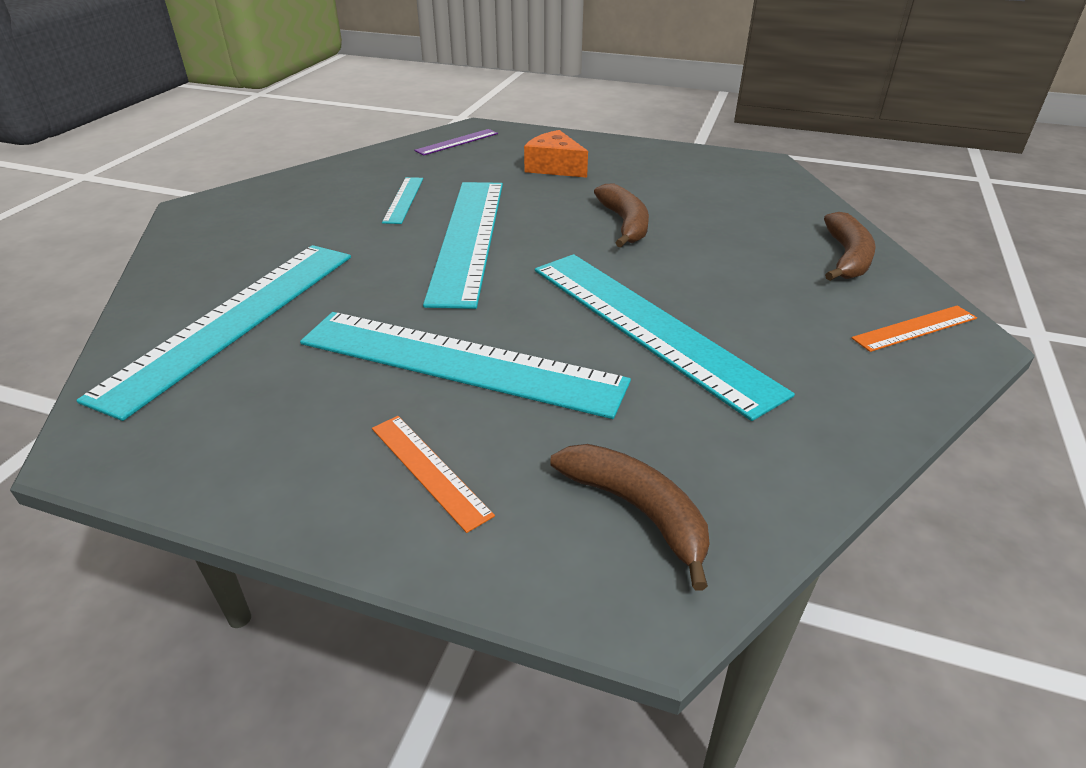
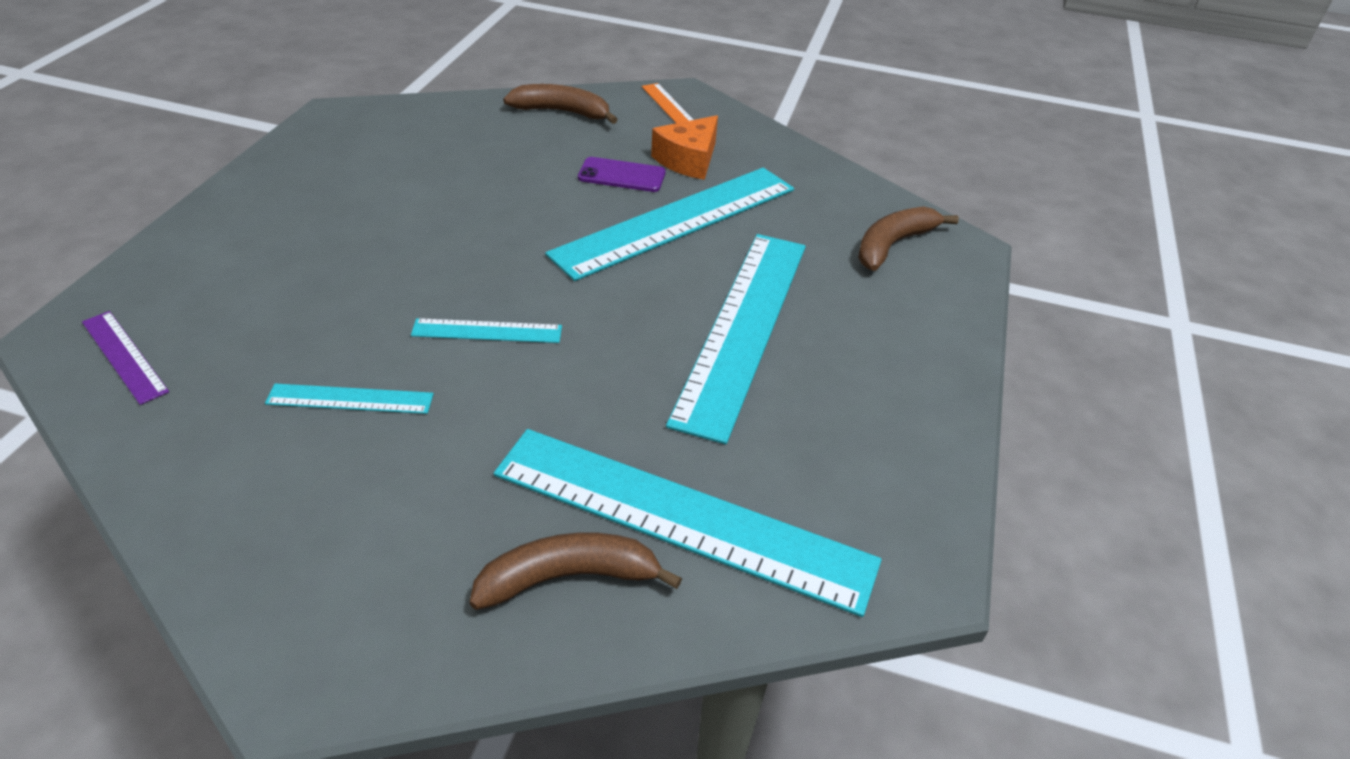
camera: 95 degrees left, 5 degrees up
orange ruler [372,416,495,533] -> none
turquoise ruler [423,182,503,309] -> turquoise ruler [411,318,562,343], size x0.45
orange cheese [524,130,588,178] -> orange cheese moved to [651,115,718,180]
brown banana [594,184,649,248] -> brown banana moved to [470,532,682,610]
none -> purple phone [578,157,666,192]

